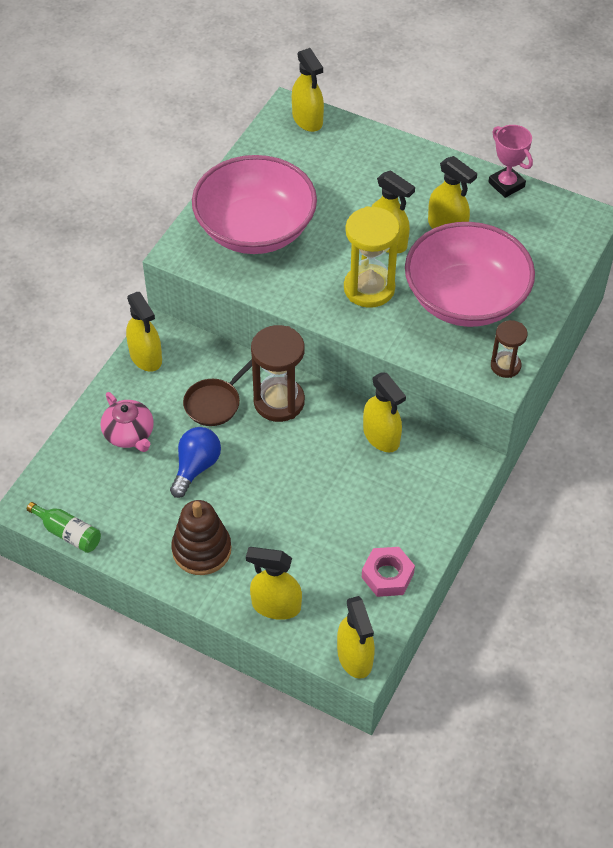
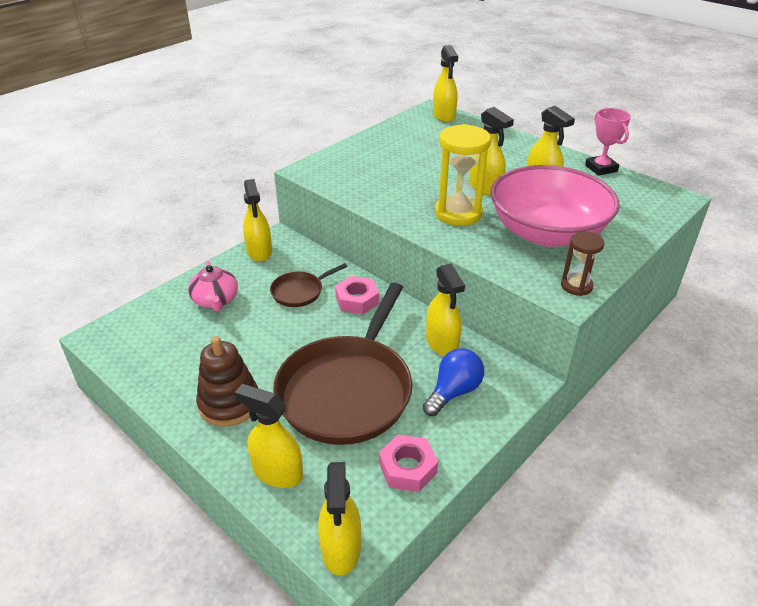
camera: 15 degrees right, 15 degrees down
green bottle [27,502,101,553] -> none
blue light bulb [170,427,221,498] -> blue light bulb moved to [423,348,484,416]
pink bowl [192,155,317,254] -> none
brown hourglass [251,325,305,422] -> pink nut [335,276,379,315]
none -> brown pan [273,283,413,445]

